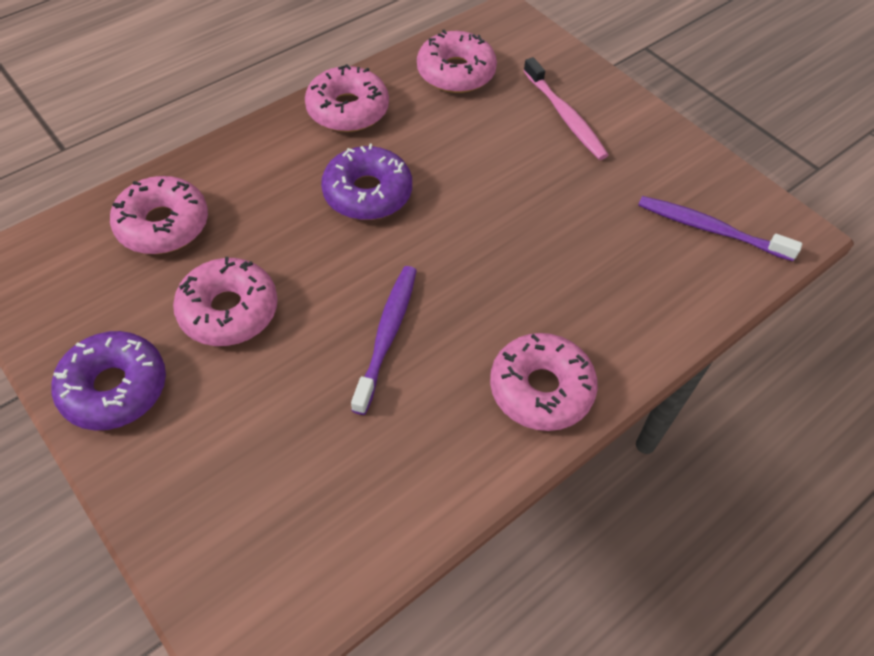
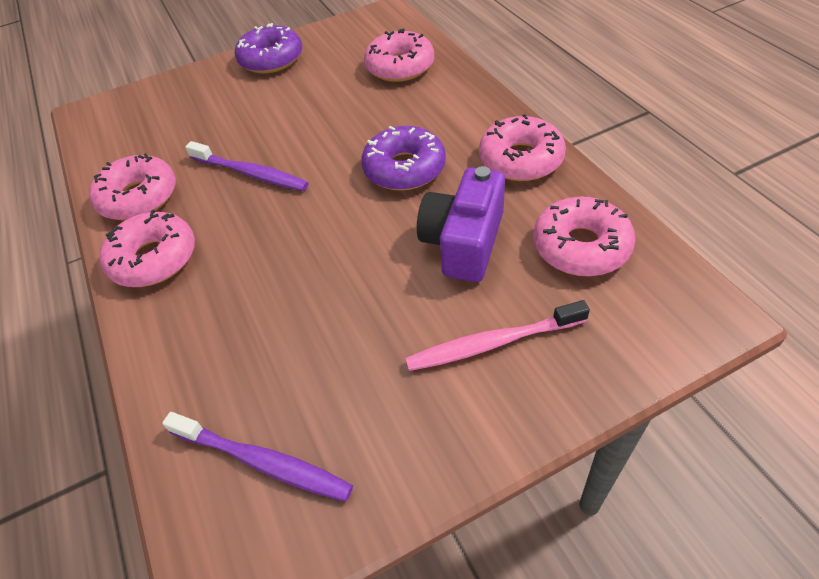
camera: 110 degrees right, 5 degrees down
pink donut [173,257,278,346] -> pink donut moved to [89,153,176,220]
purple toothbrush [638,196,802,261] -> purple toothbrush turned 75 degrees clockwise [162,412,353,502]
none -> purple camera [417,166,505,282]

